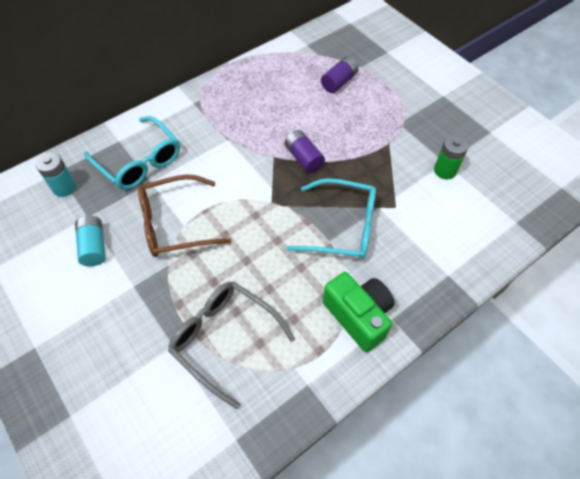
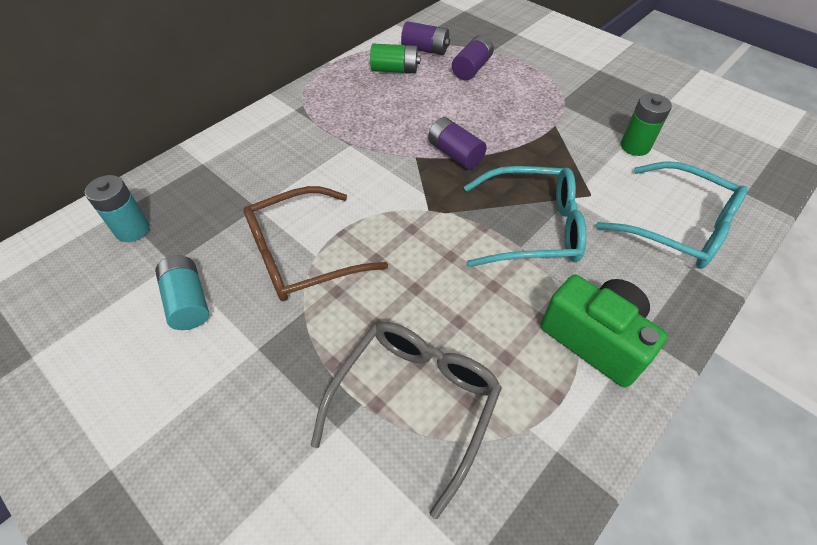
camera: 10 degrees left, 5 degrees down
turquoise glasses [84,116,180,190] -> turquoise glasses moved to [596,161,748,269]
grey glasses [168,281,295,409] -> grey glasses turned 90 degrees clockwise [311,322,502,519]
none -> green battery [370,44,421,73]
none -> purple battery [401,21,450,55]

